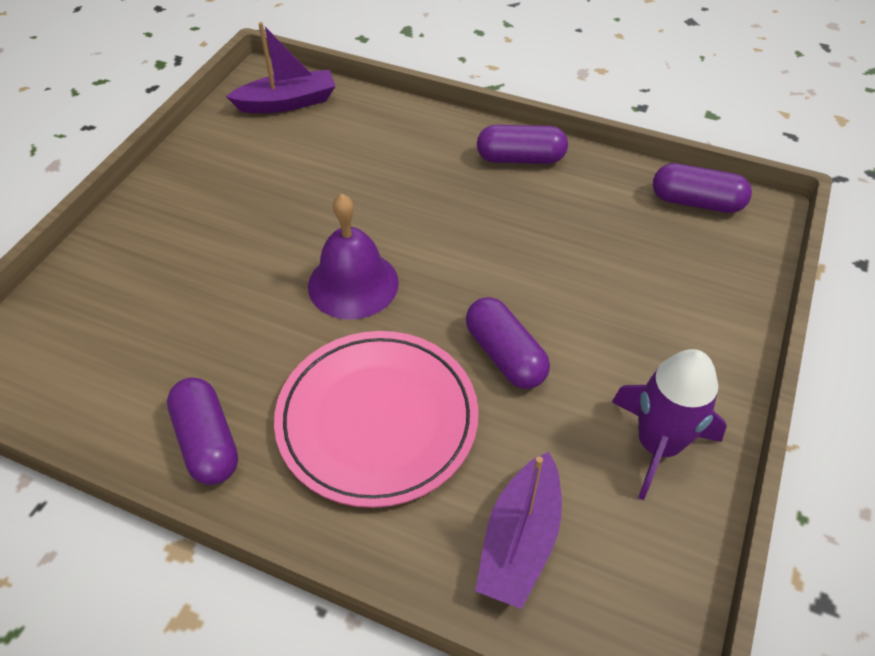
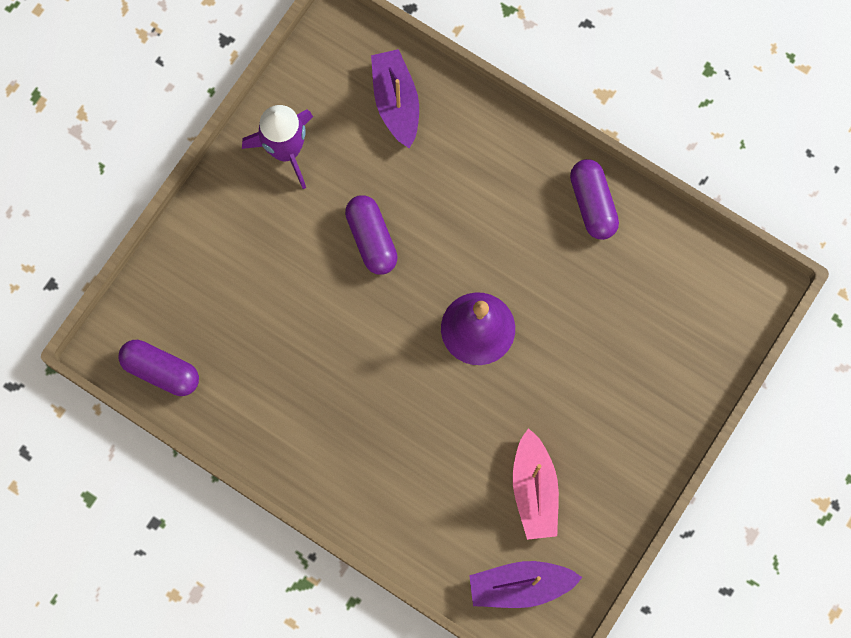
camera: 170 degrees left, 25 degrees up
pink plate [274,331,478,508] -> none
purple boat [475,452,562,609] -> purple boat turned 45 degrees counterclockwise [371,49,419,148]
purple capsule [477,125,568,164] -> none
none -> pink boat [513,428,559,540]

